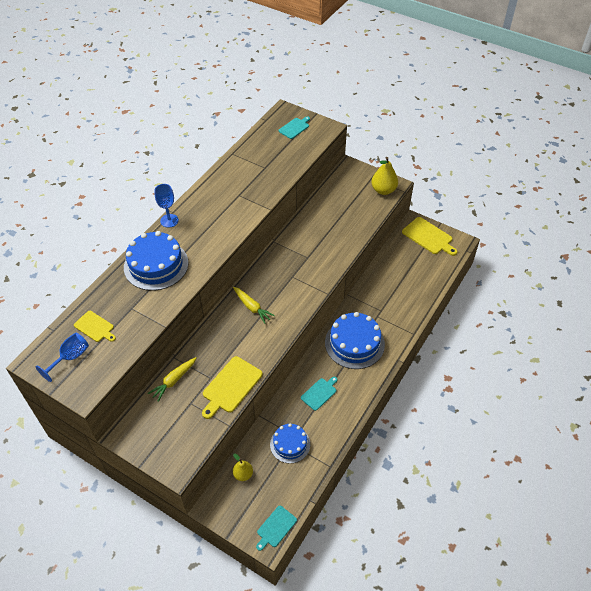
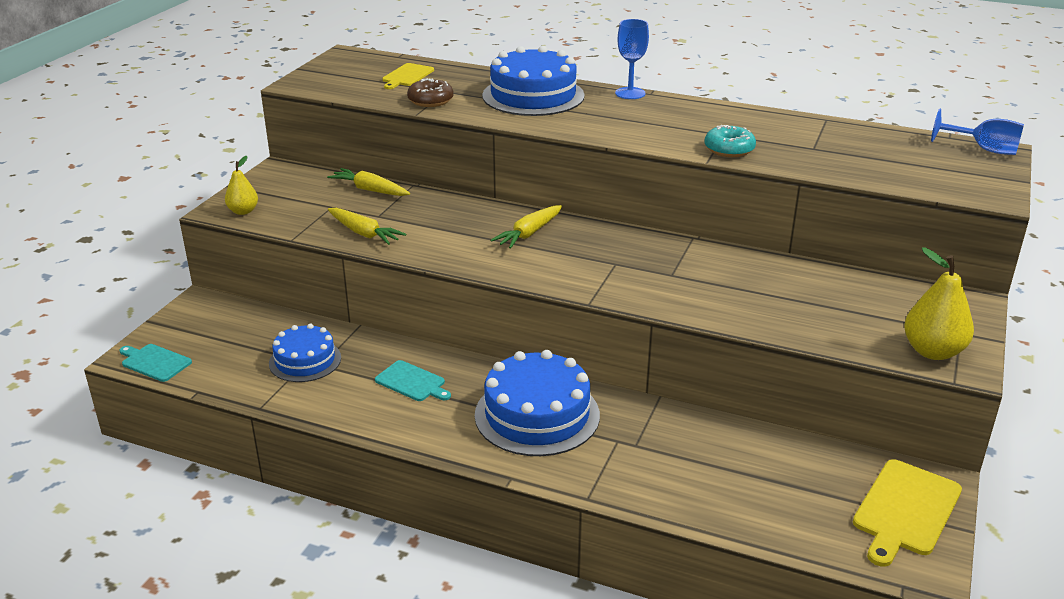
camera: 80 degrees right, 20 degrees down
blue goblet [35,333,89,382] -> blue goblet moved to [931,108,1024,155]
yellow cutting board [202,356,263,419] -> yellow carrot [328,208,407,245]
yellow pear [233,454,253,481] -> yellow pear moved to [225,156,258,215]
turquoise cutting board [278,117,310,139] -> none
none -> brown donut [407,78,454,107]
none -> turquoise donut [705,125,756,157]

